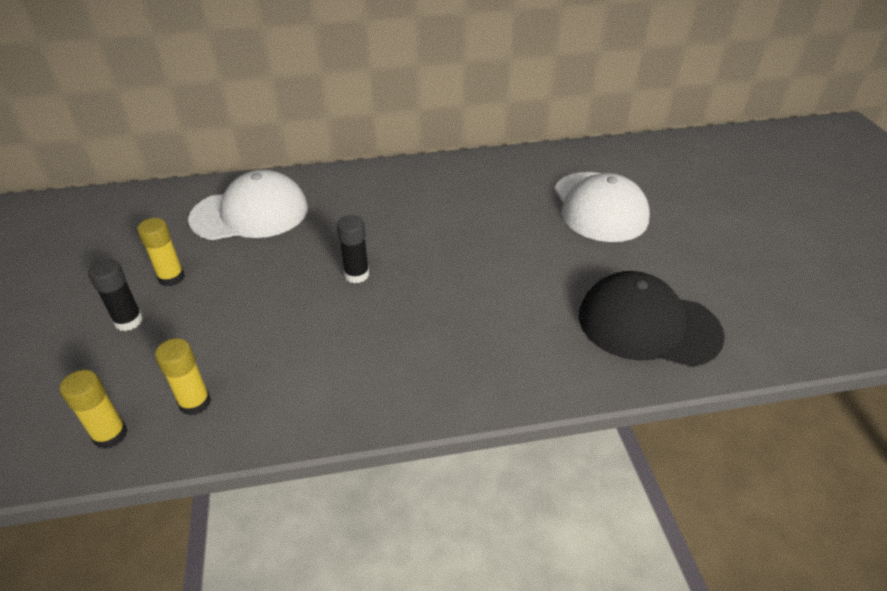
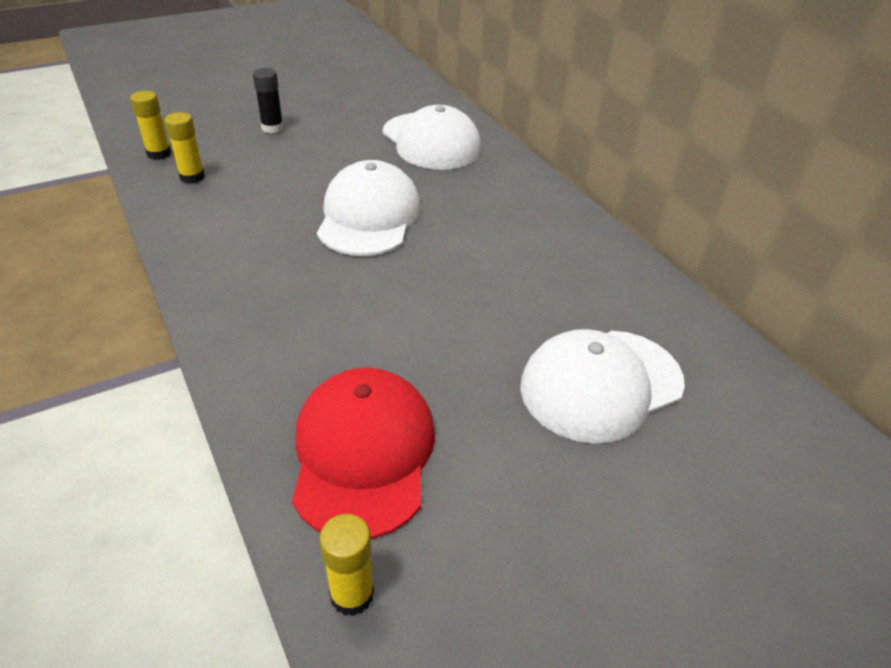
camera: 70 degrees right, 0 degrees up
yellow glue stick [137,218,185,286] -> yellow glue stick moved to [319,514,374,616]
black glue stick [337,215,369,283] -> white cap [317,160,421,256]
black cap [579,271,725,367] -> red cap [292,367,435,539]

